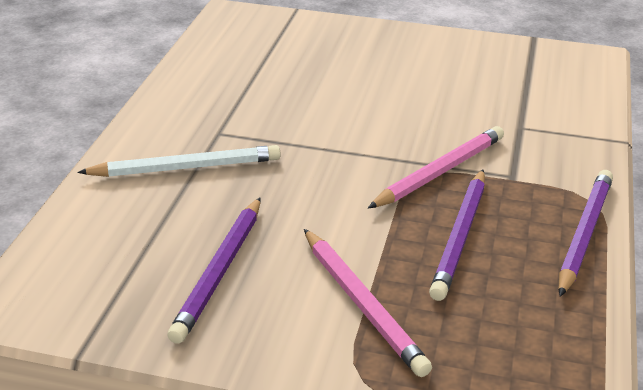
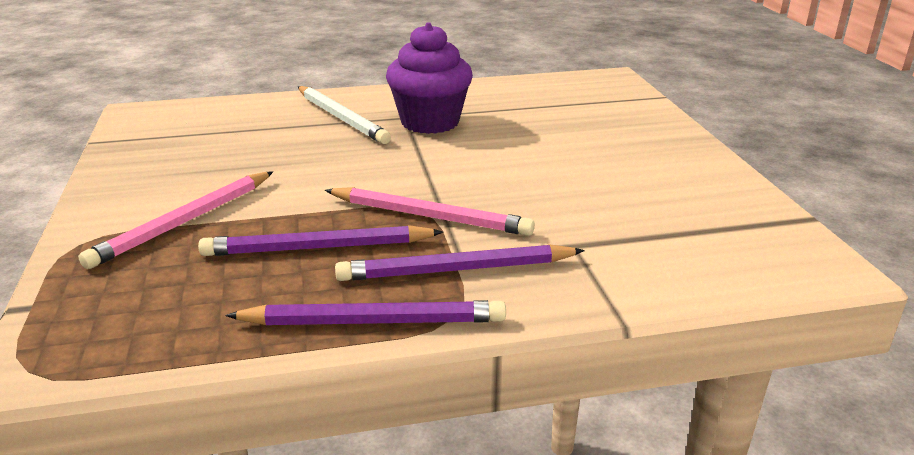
camera: 65 degrees right, 5 degrees down
purple pencil [167,197,261,344] -> purple pencil moved to [335,244,585,281]
none -> purple cupcake [386,22,473,134]

